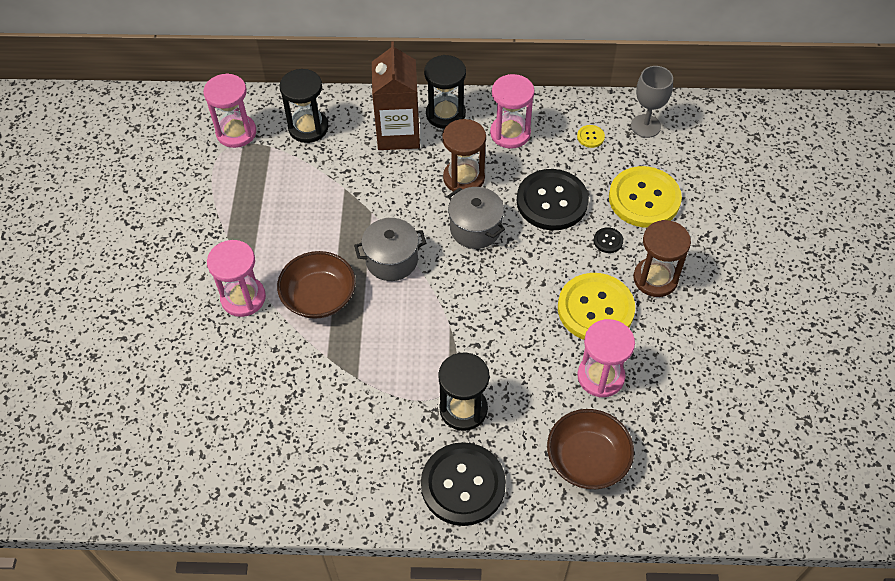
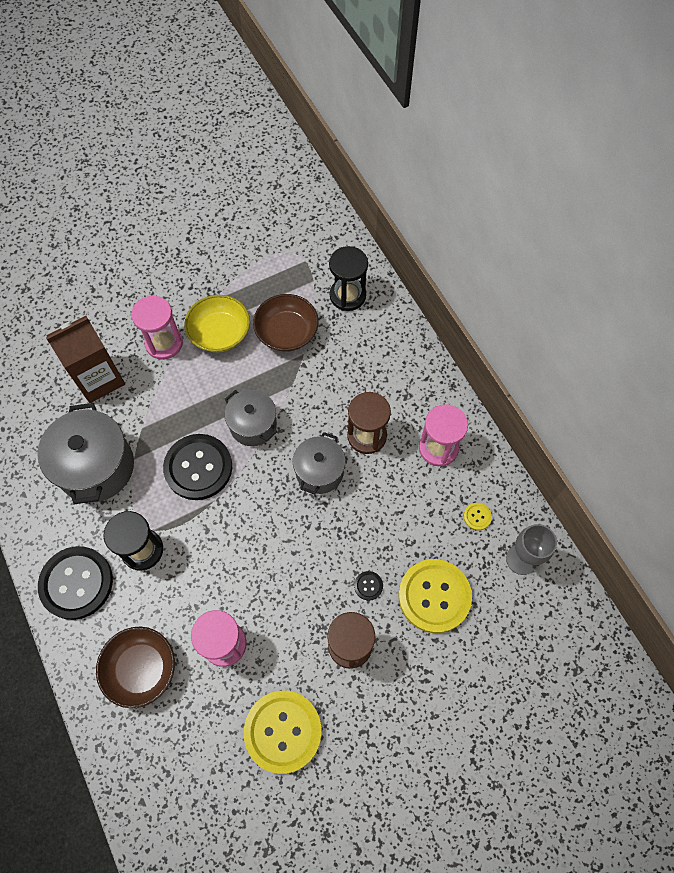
camera: 60 degrees right, 10 degrees up
pink hourglass [203,73,256,148] -> none
brown bowl [277,251,356,319] -> brown bowl moved to [253,294,319,351]
brown carton [372,41,420,150] -> brown carton moved to [46,316,125,403]
black hourglass [424,55,466,129] -> none
black button [517,169,589,230] -> black button moved to [163,434,232,500]
yellow button [558,273,635,340] -> yellow button moved to [244,691,322,774]
none -> grey pot [37,403,134,504]
none -> yellow bowl [184,295,250,352]

